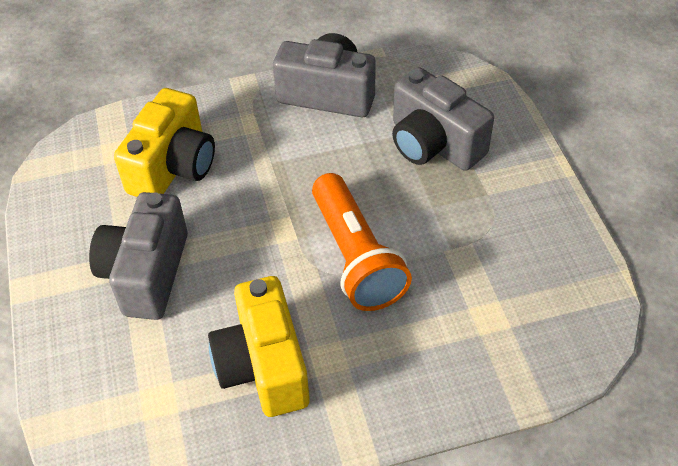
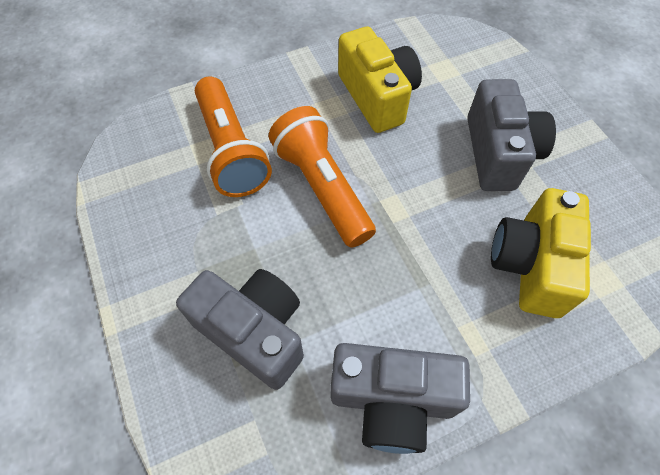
camera: 170 degrees right, 10 degrees up
none -> orange flashlight [195,76,272,197]

